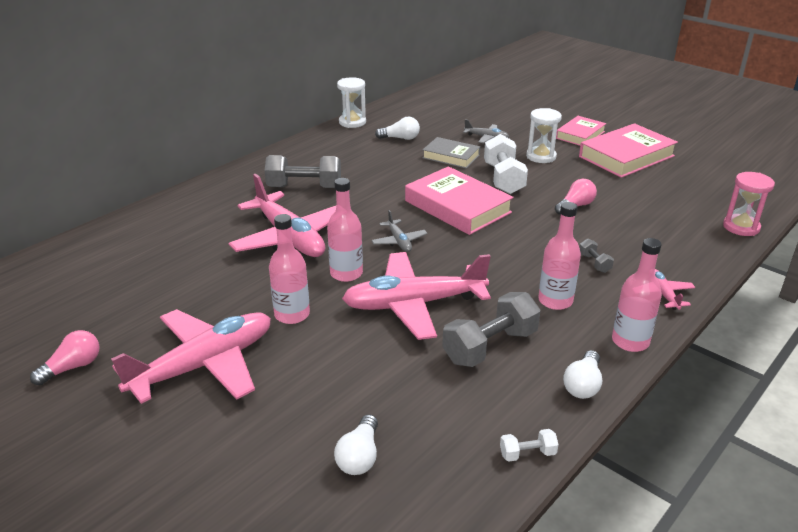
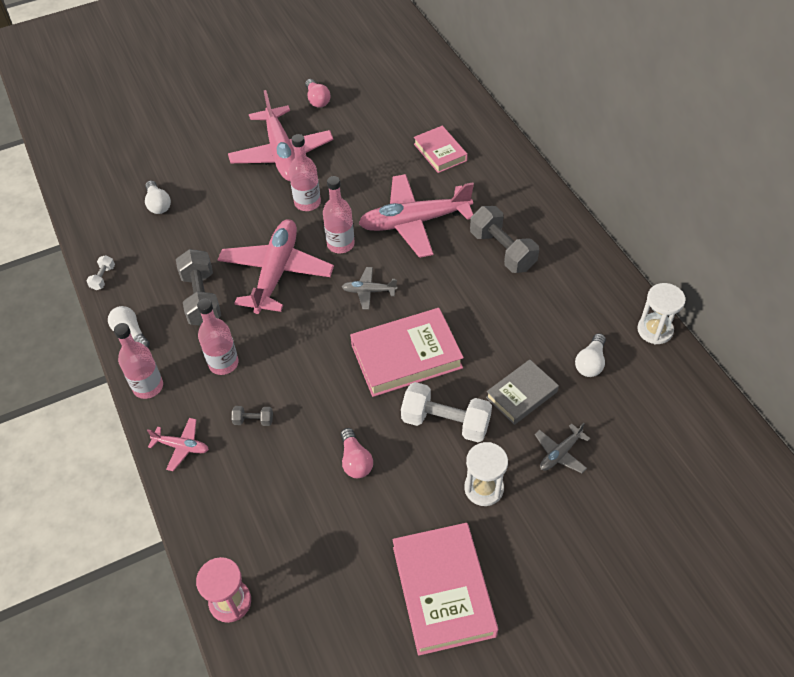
camera: 115 degrees right, 20 degrees up
grey dumbbell [264,155,341,188] -> grey dumbbell turned 60 degrees counterclockwise [470,206,539,273]
white light bulb [334,414,378,475] -> white light bulb turned 150 degrees counterclockwise [145,181,171,214]
pink book [556,116,606,146] -> pink book moved to [414,126,468,173]

